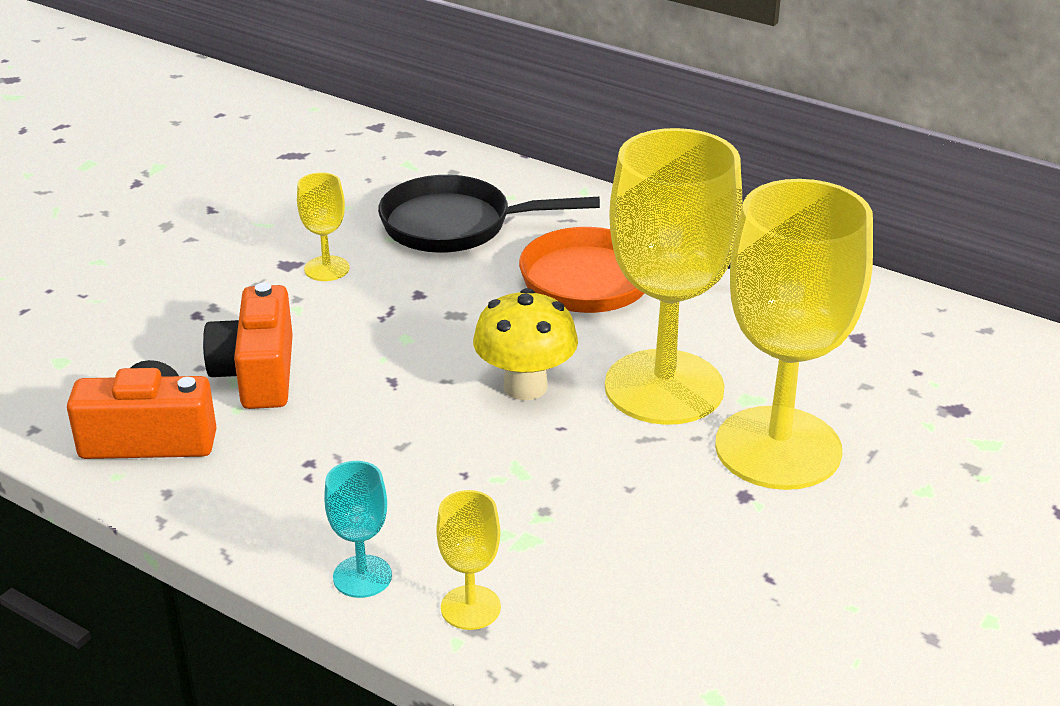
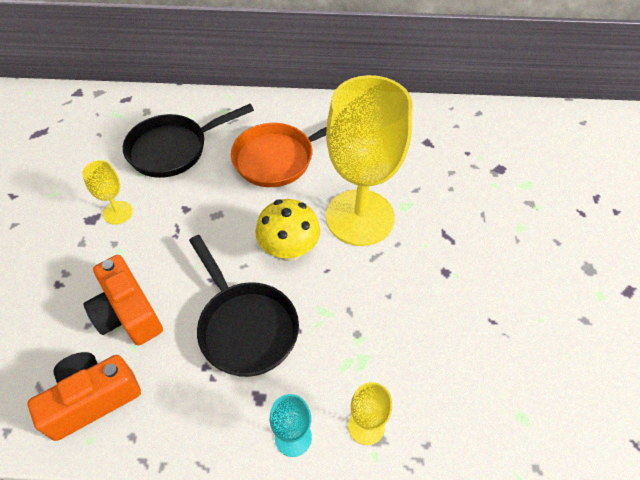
camera: 30 degrees left, 20 degrees up
yellow goblet [715,179,873,490] -> none
none -> black pan [189,235,299,377]

